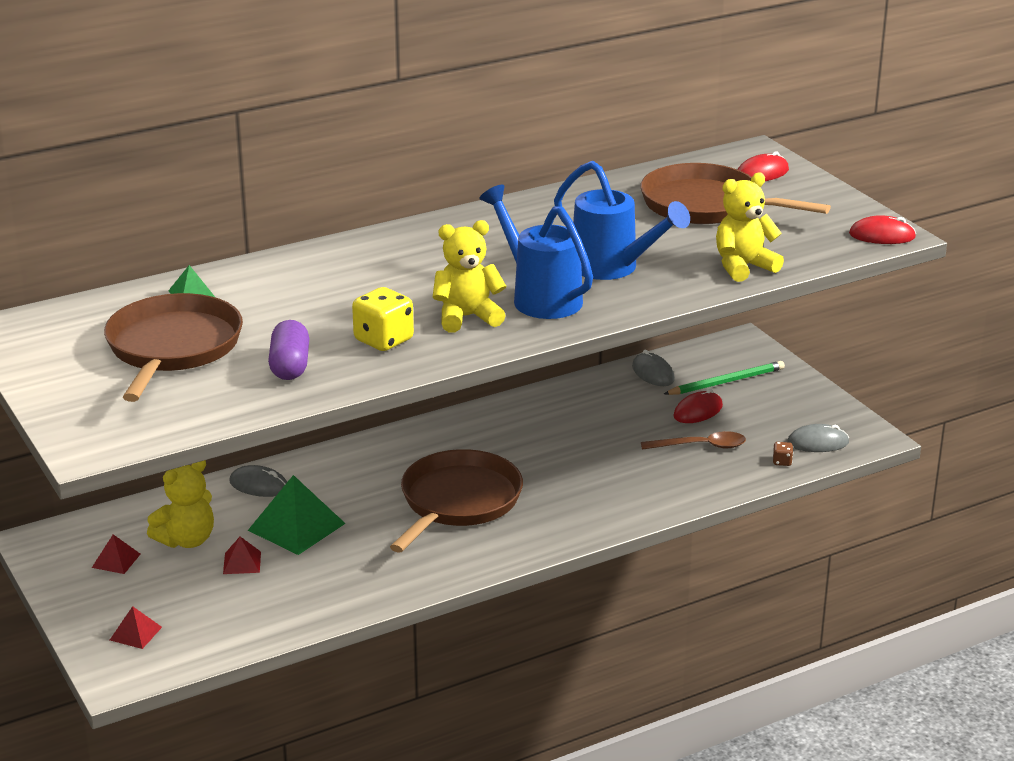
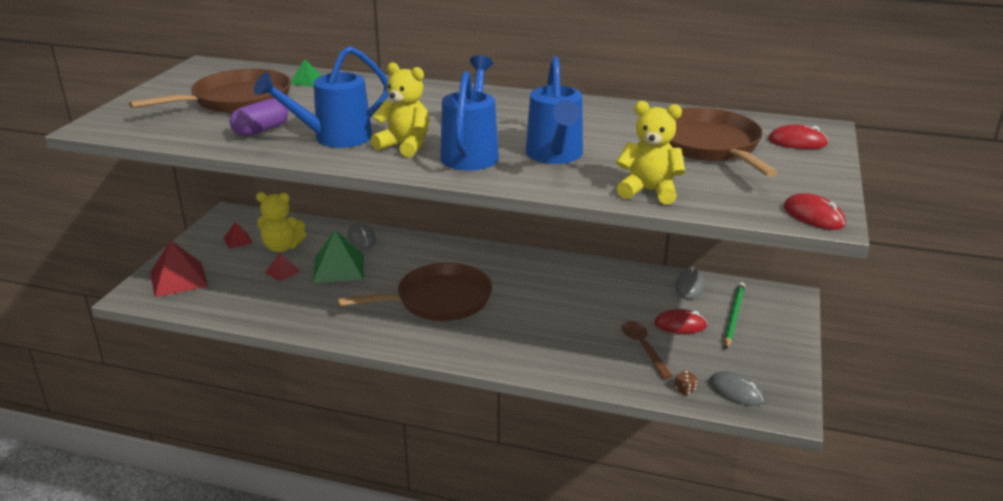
camera: 45 degrees right, 0 degrees up
red pyramid [110,606,162,649] -> red pyramid [150,240,208,297], size x1.97
yellow dice [352,287,414,351] -> blue watering can [254,46,389,148]
brown spoon [641,431,746,450] -> brown spoon turned 150 degrees counterclockwise [622,321,673,379]
green pencil [664,361,785,395] -> green pencil turned 90 degrees counterclockwise [724,282,745,349]

